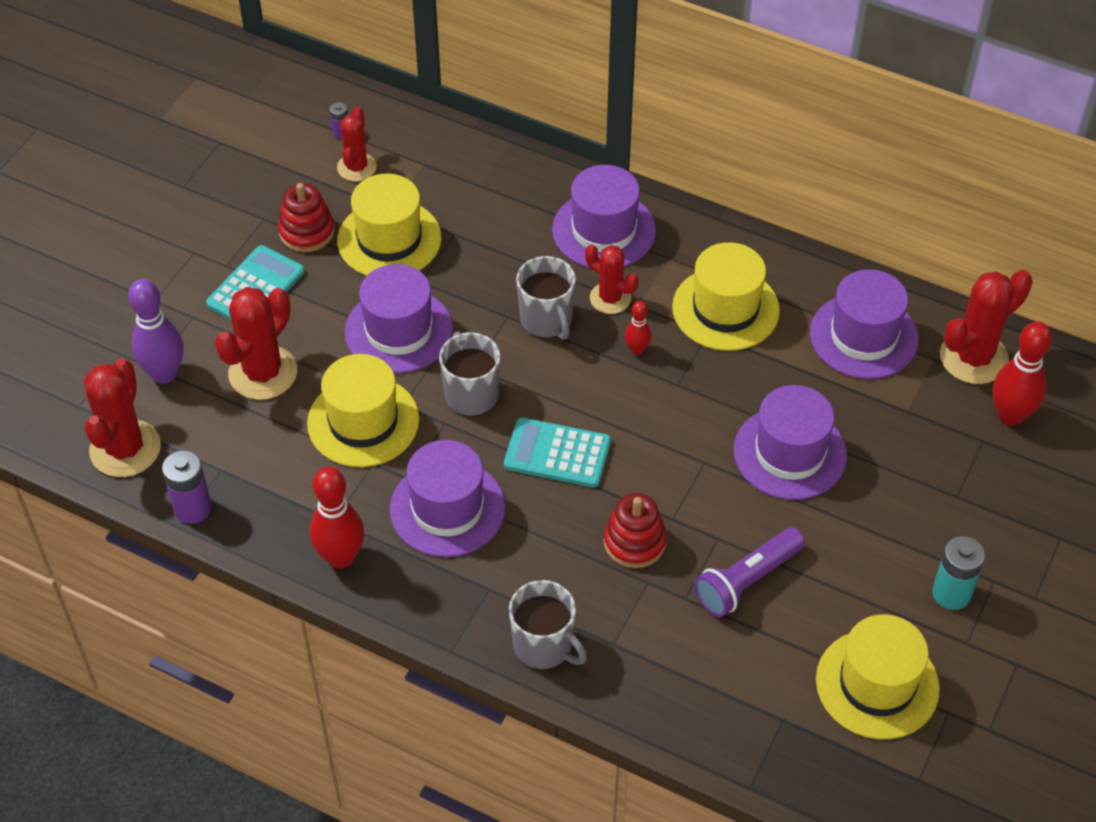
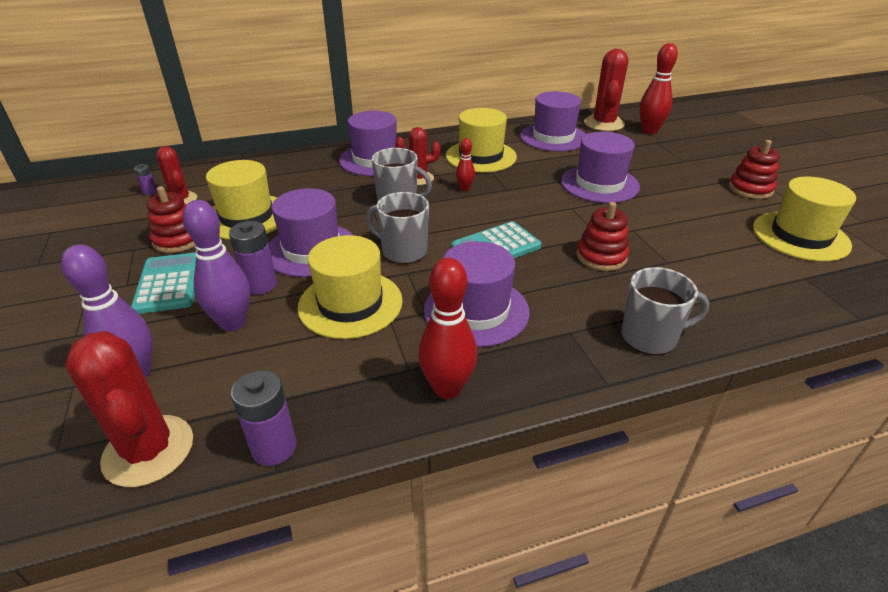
camera: 45 degrees left, 15 degrees down
red cactus [215,287,297,400] -> purple bowling pin [183,200,250,332]
purple flashlight [694,527,805,617] -> none
turquoise battery [932,536,985,610] -> red stacking toy [729,140,780,199]
none -> purple battery [229,221,277,295]

